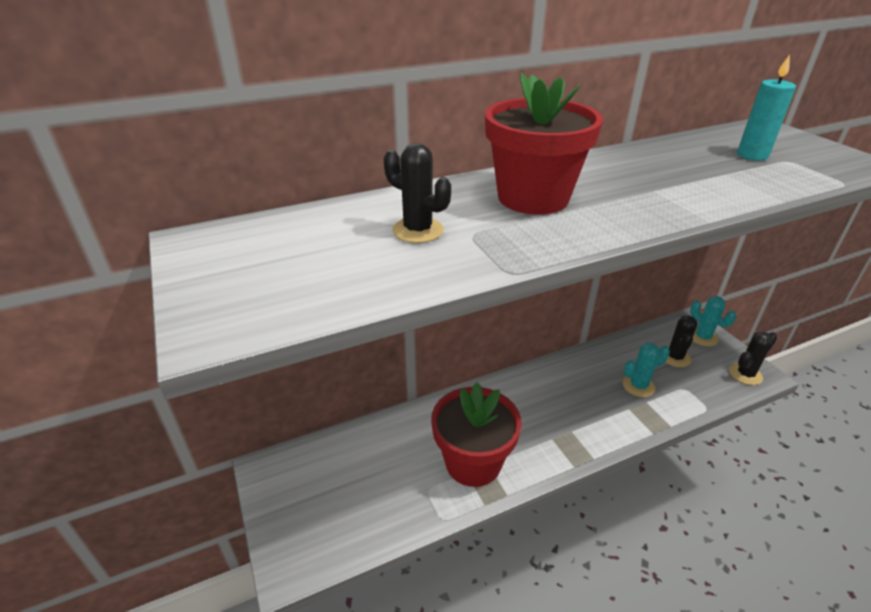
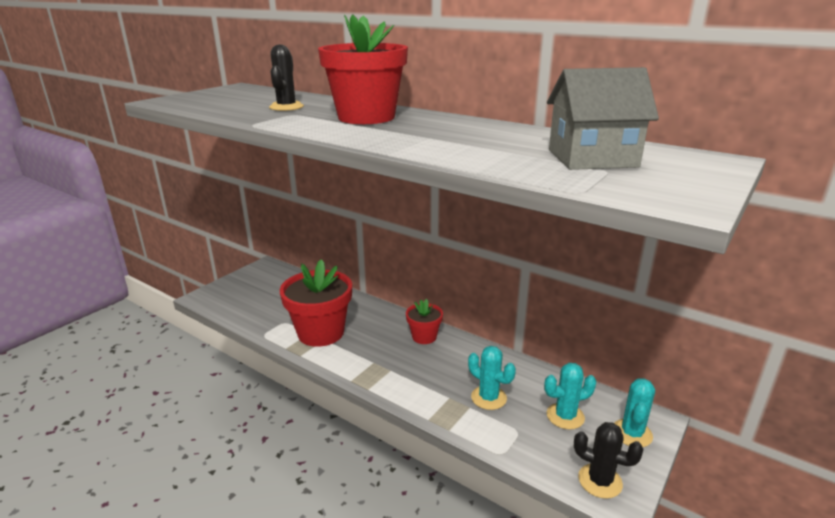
camera: 60 degrees right, 10 degrees down
black cactus [666,315,698,367] -> turquoise cactus [544,363,596,430]
turquoise candle [737,54,796,161] -> grey house [547,67,659,170]
none -> red flower pot [406,299,443,344]

